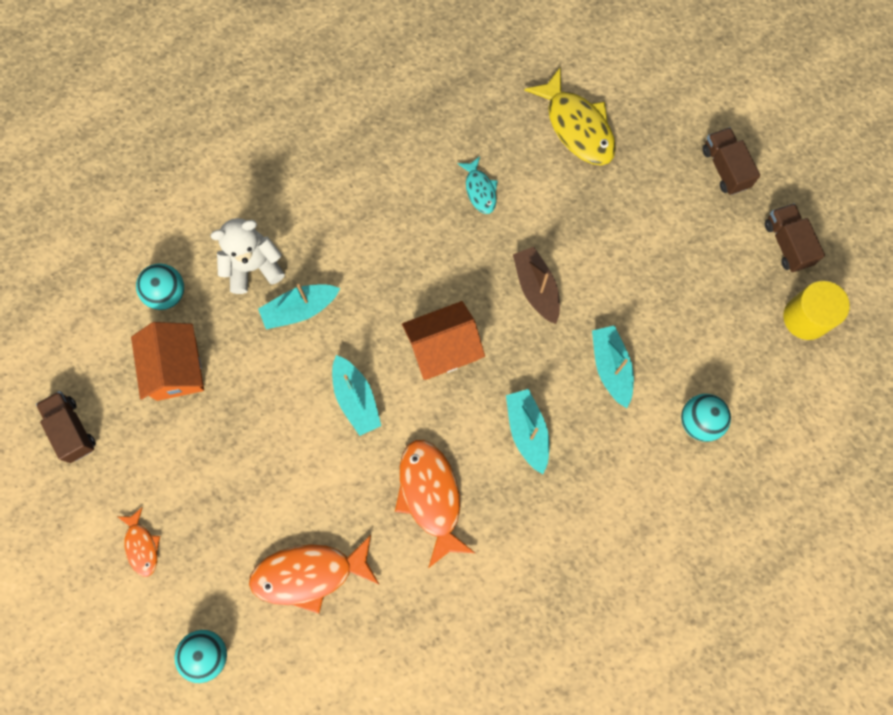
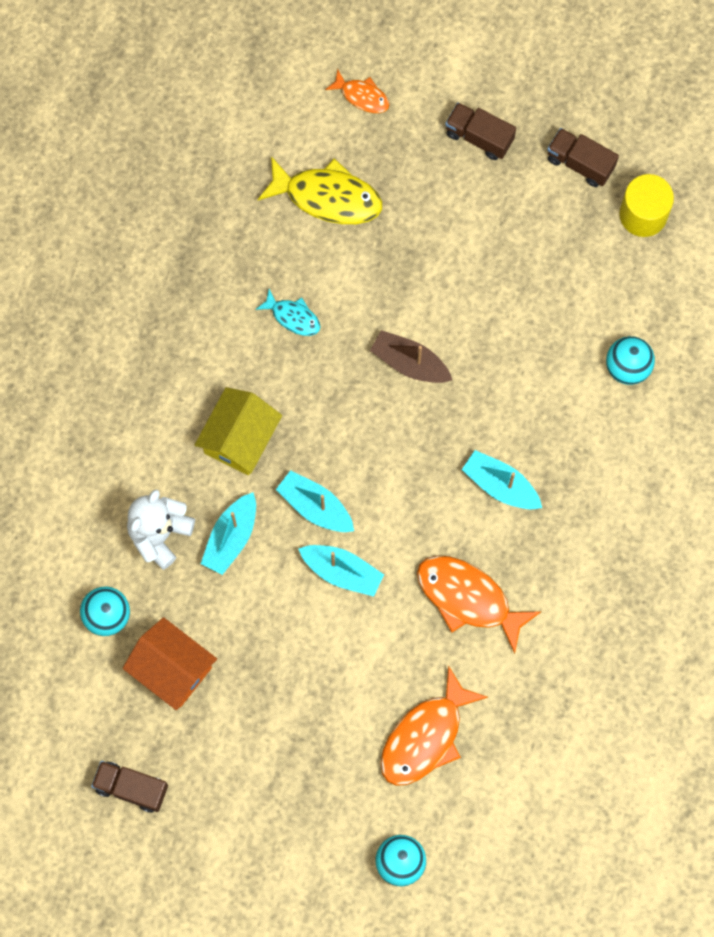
camera: 40 degrees left, 0 degrees up
orange fish [118,507,160,577] -> orange fish moved to [325,69,390,113]
orange house [402,301,485,380] -> none
turquoise boat [592,325,634,408] -> turquoise boat moved to [276,470,354,532]
none -> yellow house [195,387,282,475]

